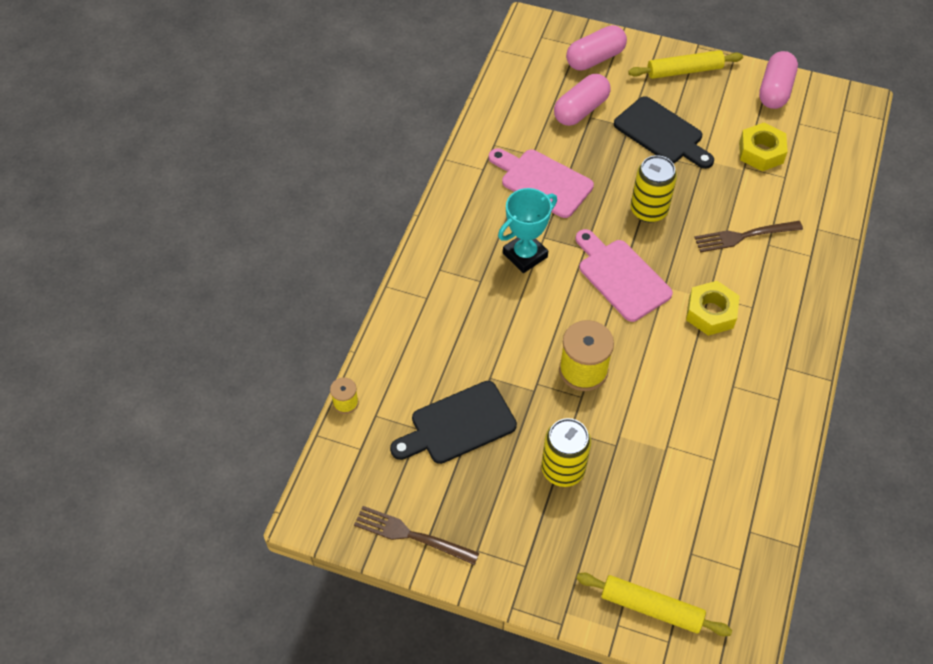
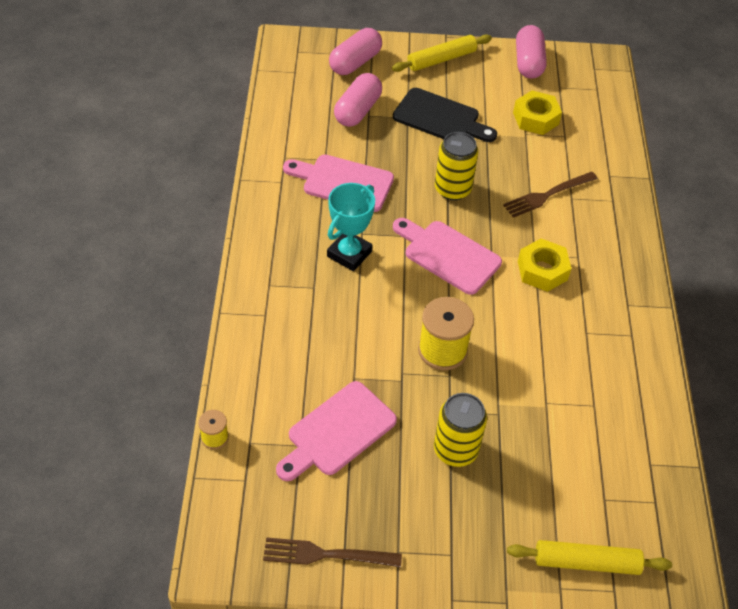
camera: 20 degrees left, 5 degrees down
black cutting board [390,381,517,464] -> pink cutting board [276,381,397,481]

